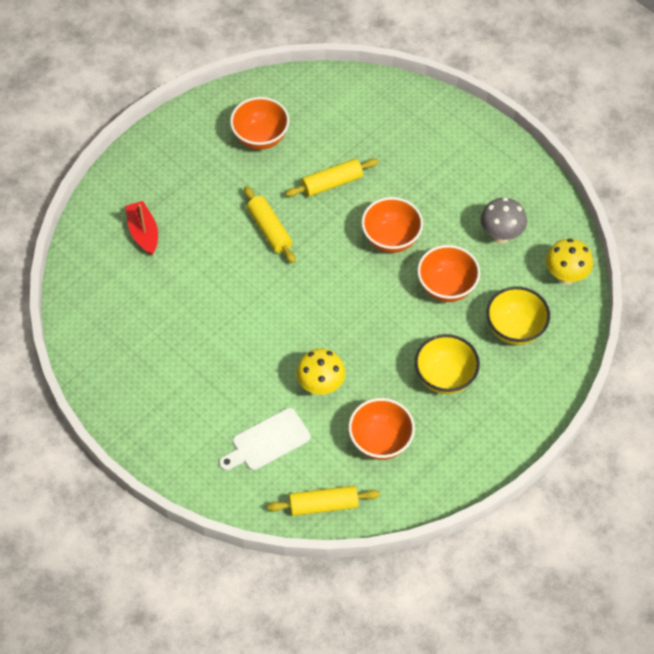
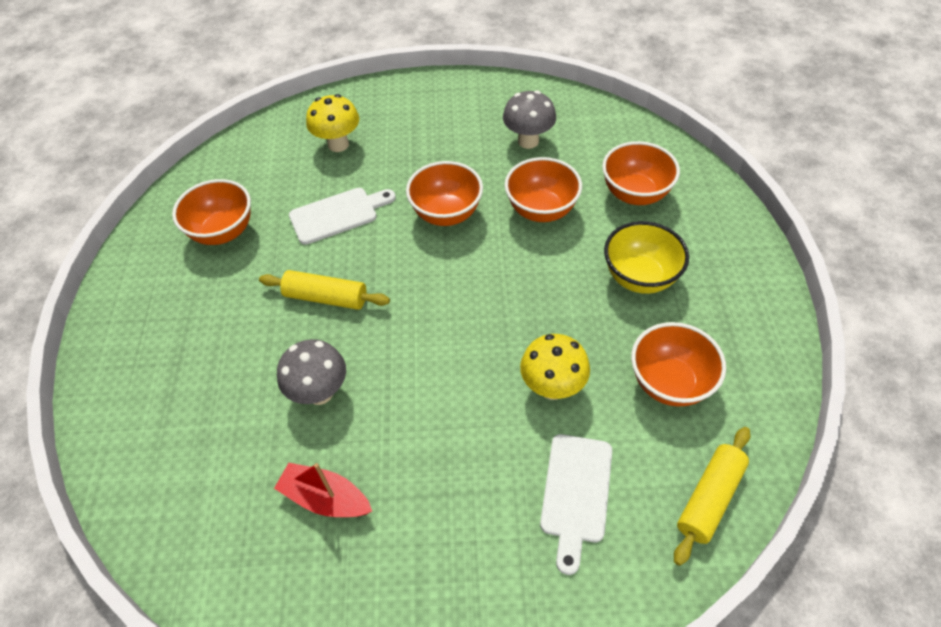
camera: 45 degrees left, 5 degrees down
red boat [125,201,158,255] -> red boat moved to [274,463,372,517]
yellow rolling pin [285,158,379,197] -> white cutting board [289,188,396,245]
yellow bowl [486,286,550,345] -> orange bowl [602,141,680,205]
yellow mushroom [546,239,593,285] -> yellow mushroom moved to [306,94,359,152]
none -> grey mushroom [277,339,346,405]

